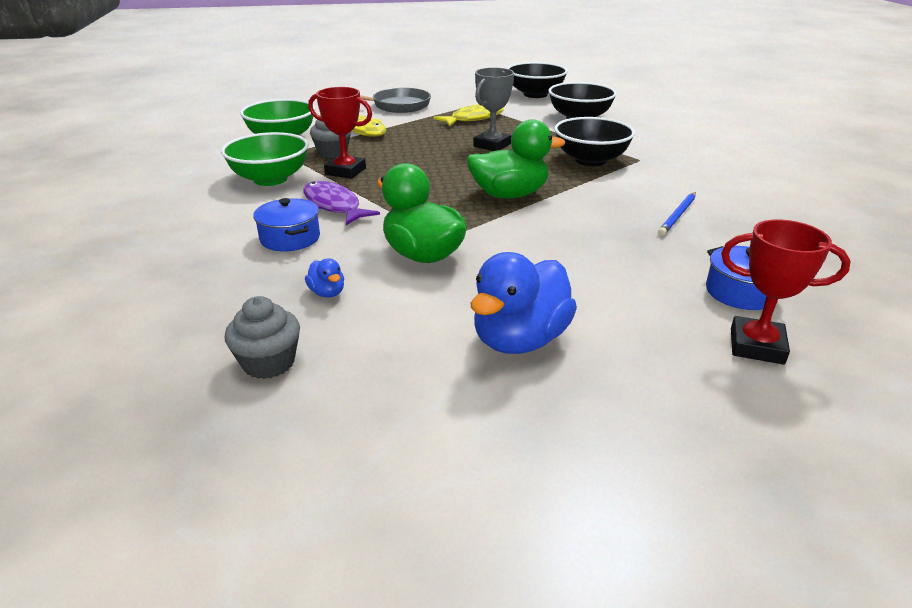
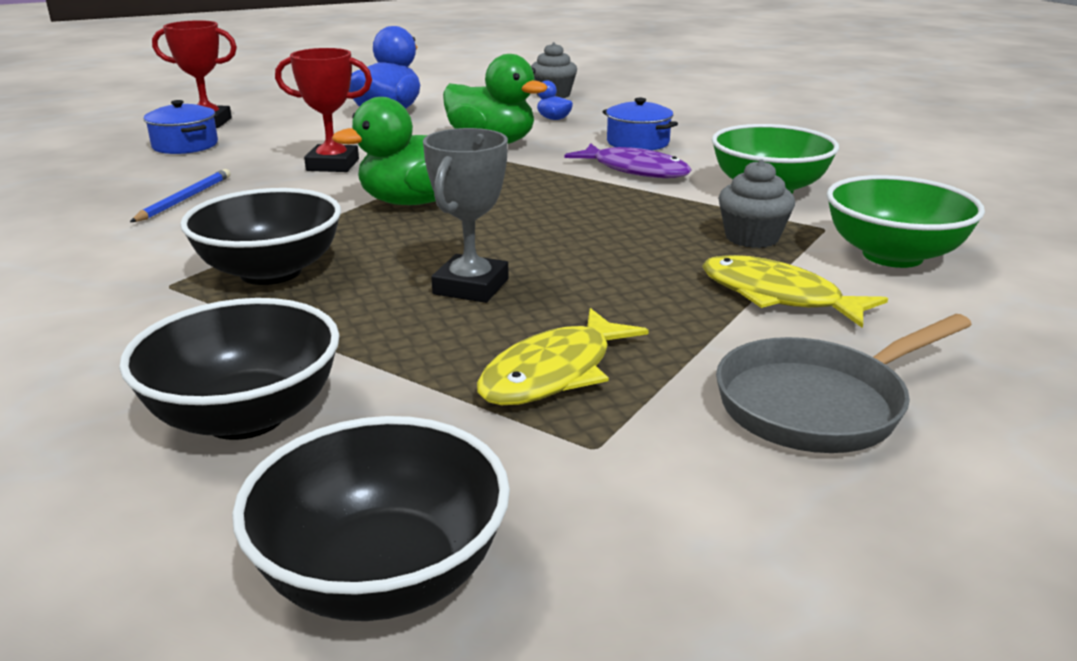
camera: 165 degrees right, 5 degrees down
red trophy [308,87,372,179] -> red trophy moved to [275,48,372,172]

